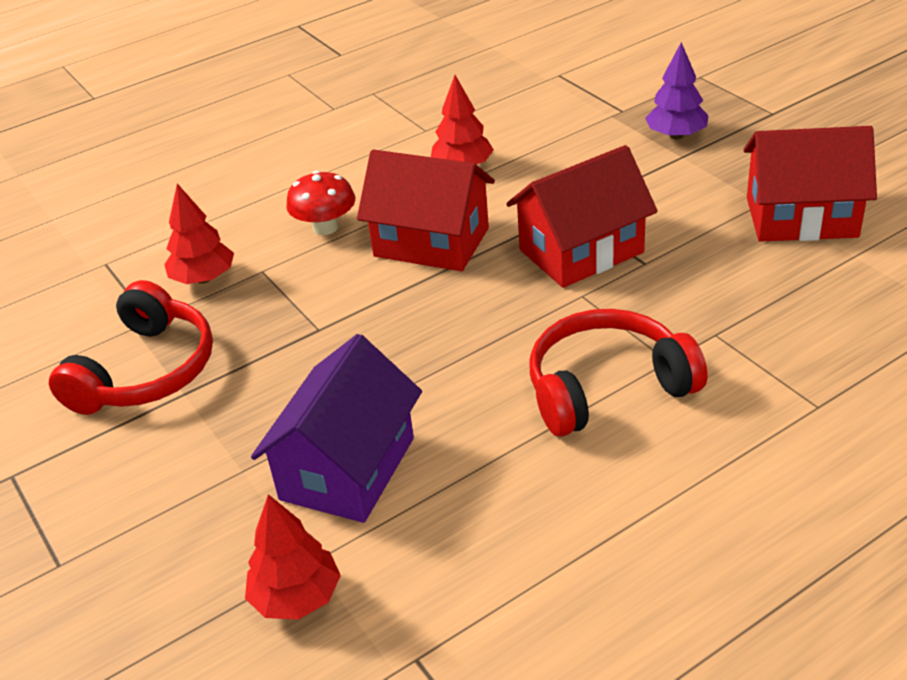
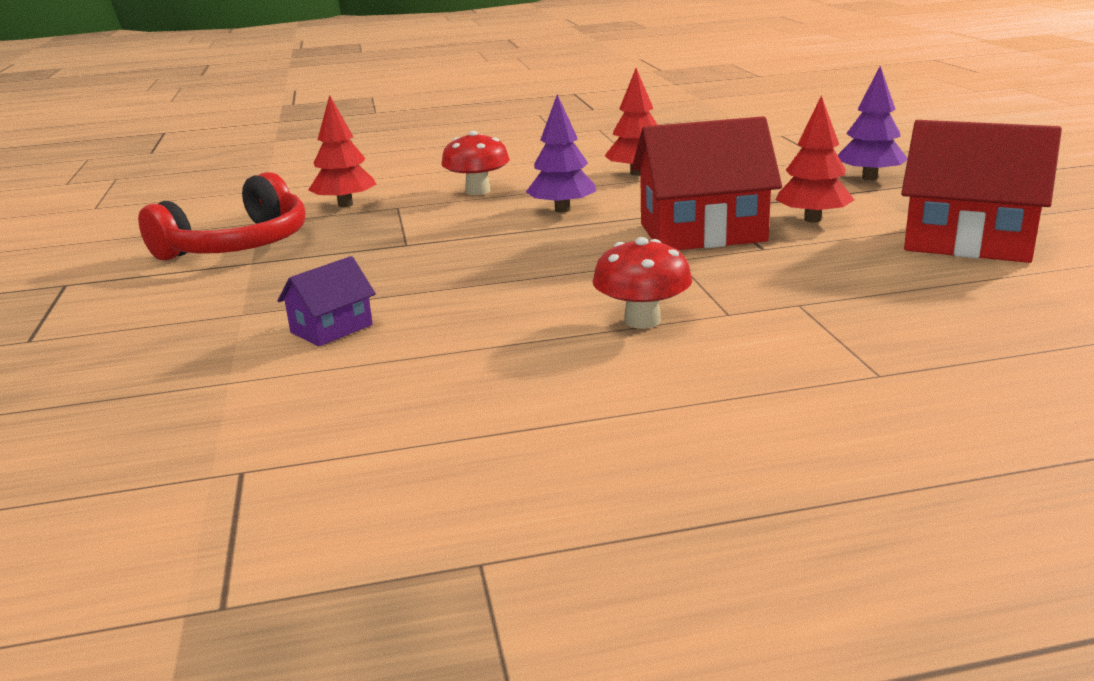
camera: 20 degrees right, 15 degrees down
red tree [245,494,341,620] -> red tree moved to [776,96,854,222]
purple house [251,334,422,523] -> purple house [277,256,376,346], size x0.50
red house [357,149,495,271] -> purple tree [526,94,596,213]
red headphones [530,309,707,437] -> red mushroom [592,237,692,329]

